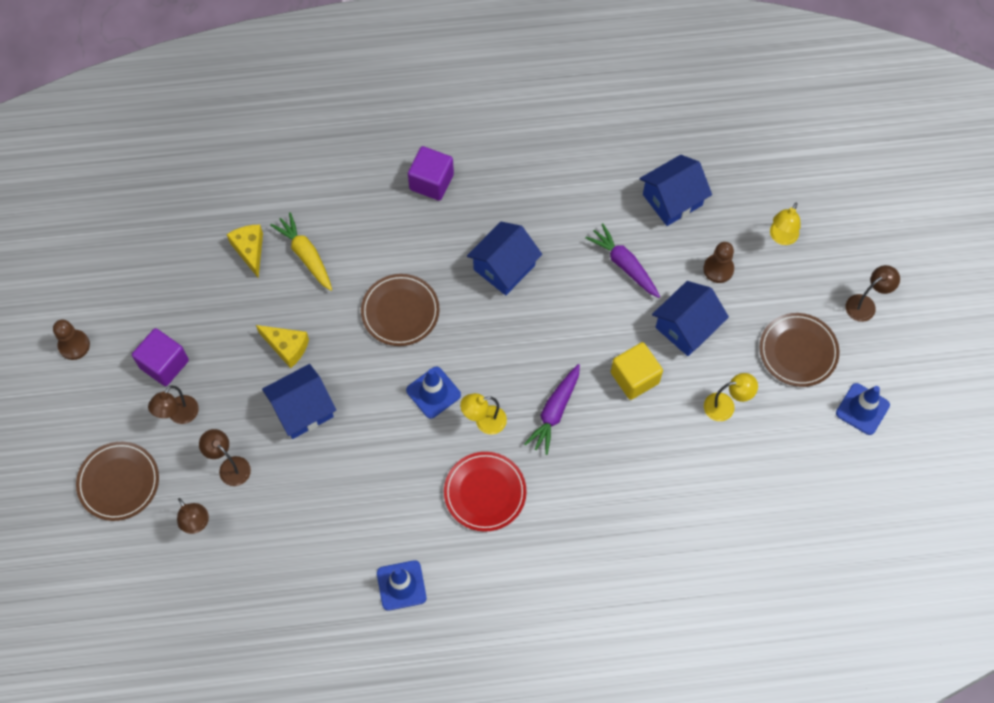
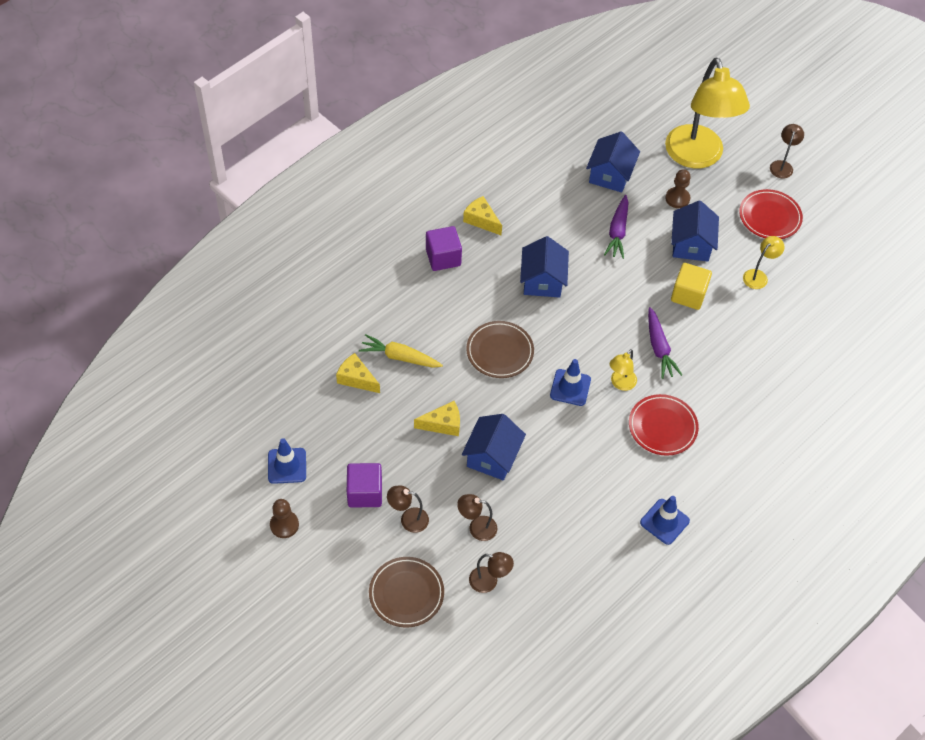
camera: 40 degrees left, 10 degrees down
brown lamp [148,386,199,424] -> brown lamp turned 105 degrees clockwise [387,486,429,533]
purple carrot [585,223,660,298] -> purple carrot turned 90 degrees counterclockwise [604,195,629,259]
brown plate [760,313,839,387] -> red plate [739,189,803,239]
yellow lamp [770,202,801,245] -> yellow lamp [665,58,750,169], size x2.48
blue traffic cone [836,383,890,435] -> blue traffic cone moved to [268,438,306,484]
none -> yellow cheese [463,196,502,235]

